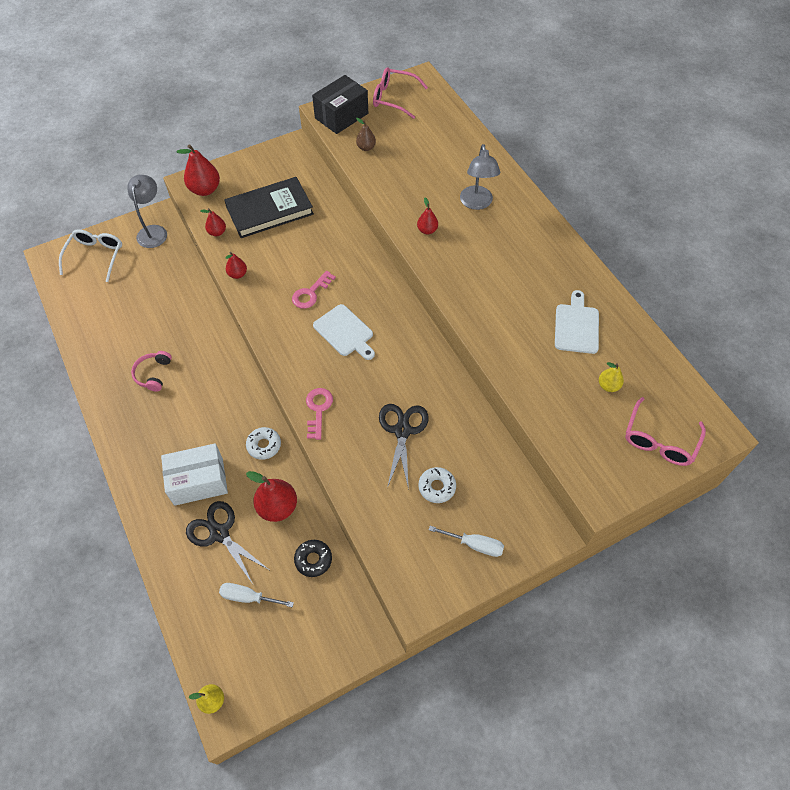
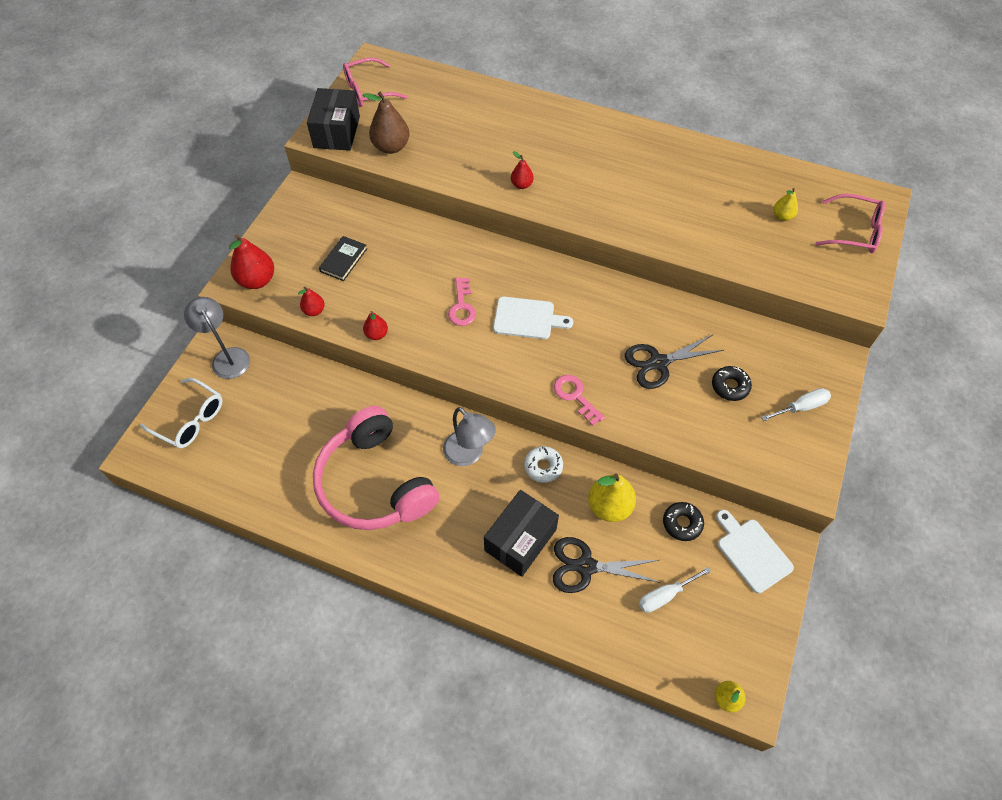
camera: 40 degrees left, 0 degrees up
white glasses [59,229,122,282] -> white glasses turned 150 degrees clockwise [140,378,222,448]
pink headphones [131,351,172,392] -> pink headphones [313,406,439,530], size x2.46
white box [161,444,228,506] -> black box [484,490,559,577]
black book [224,177,314,238] -> black book [319,236,367,281], size x0.52
red pear [246,471,297,522] -> yellow pear [588,473,636,522]
brown pear [356,118,376,151] -> brown pear [363,92,410,154], size x1.79
black scissors [379,404,429,490] -> black scissors turned 75 degrees counterclockwise [625,335,724,389]
white donut [418,467,456,503] -> black donut [712,366,752,401]
grey lamp [460,144,500,210] -> grey lamp moved to [443,407,496,466]
white cutting board [555,290,599,354] -> white cutting board moved to [716,510,794,593]
pink glasses [625,397,706,466] -> pink glasses turned 60 degrees counterclockwise [816,194,885,253]

